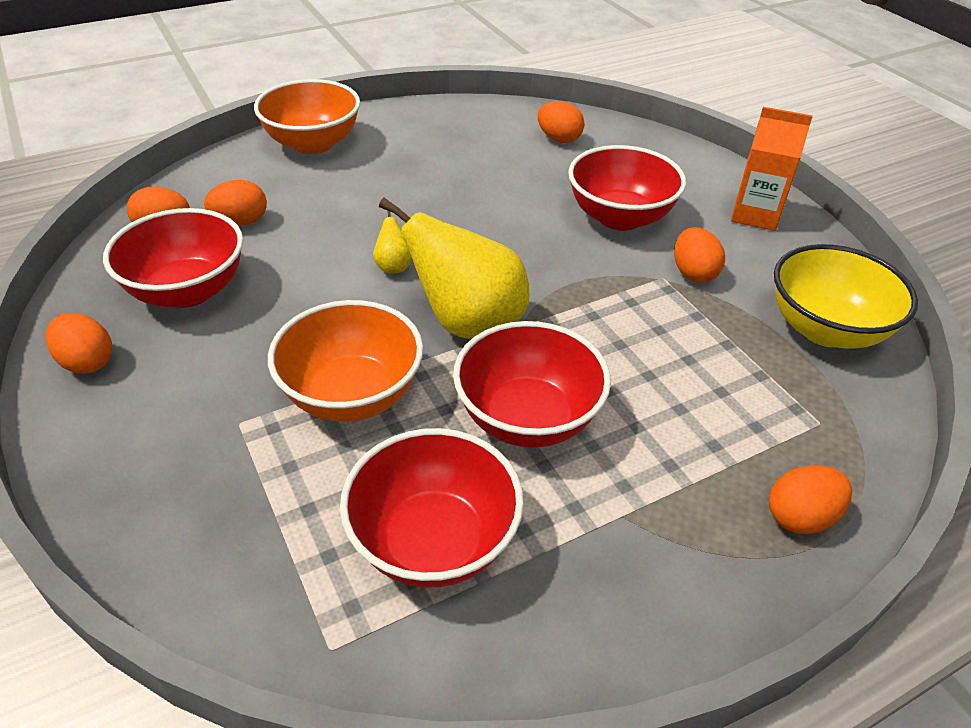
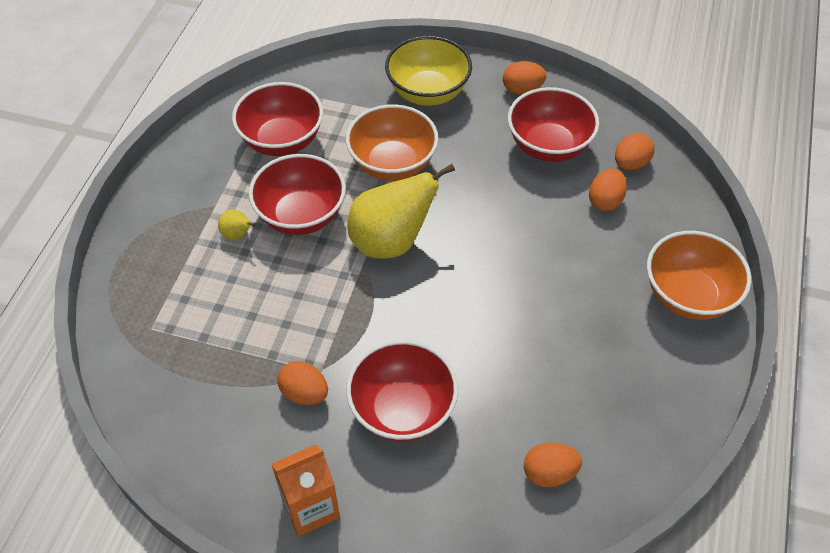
camera: 135 degrees right, 10 degrees up
yellow pear [373,210,412,274] -> yellow pear moved to [218,209,255,240]
orange egg [769,465,852,534] -> none
yellow bowl [774,244,918,349] -> yellow bowl moved to [385,36,472,106]

